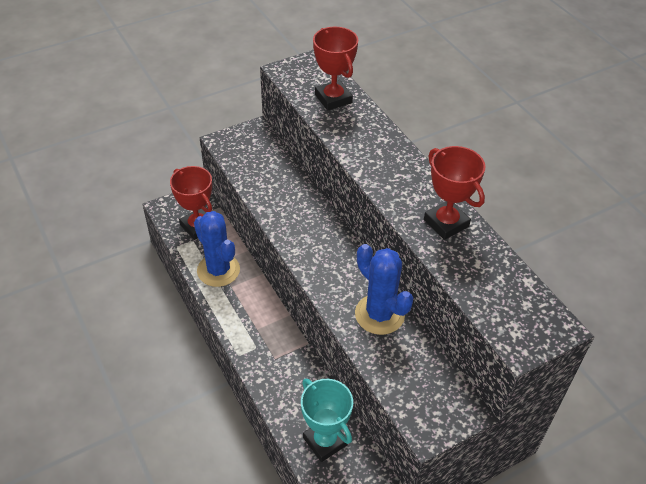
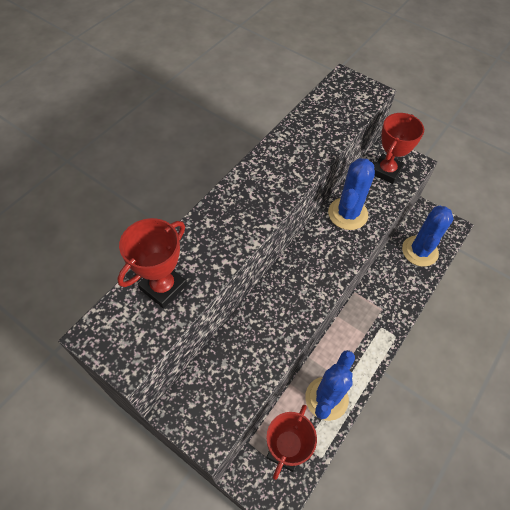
camera: 115 degrees left, 10 degrees up
turquoise trophy [301,379,353,462] -> blue cactus [402,206,454,266]
red trophy [424,146,485,240] -> red trophy moved to [374,113,424,184]

